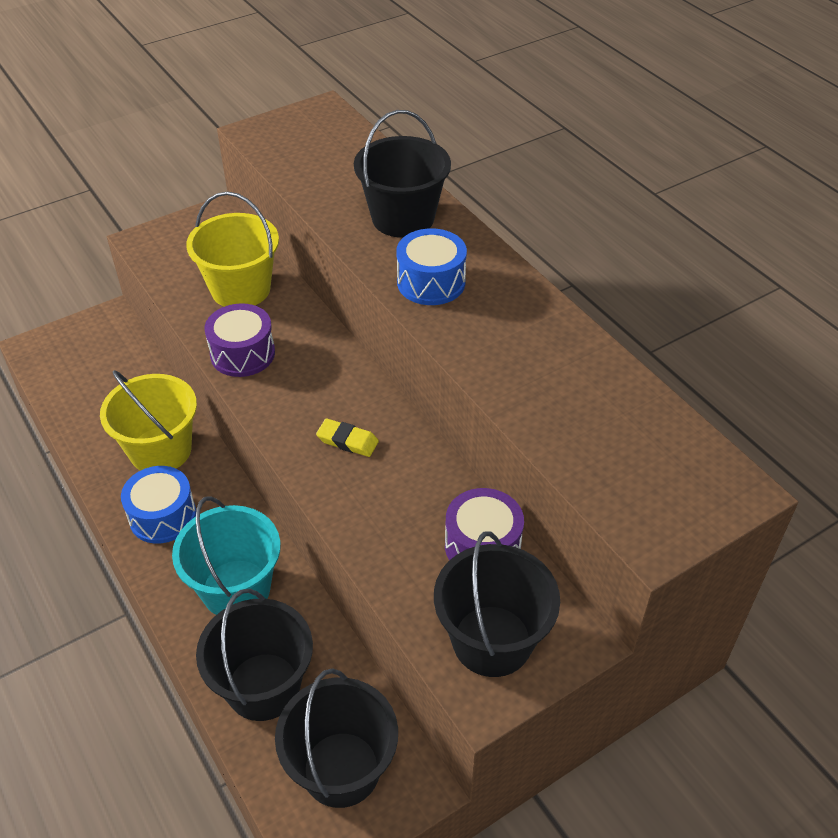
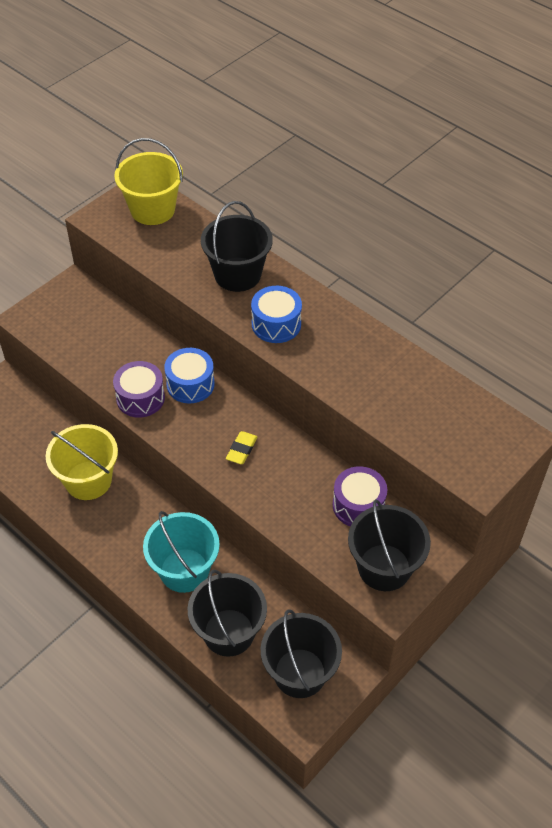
camera: 15 degrees left, 5 degrees up
blue drum [121,466,196,544] -> blue drum moved to [164,348,215,403]
yellow bucket [186,192,279,307] -> yellow bucket moved to [114,138,183,225]
yellow eraser [316,418,379,457] -> yellow eraser turned 75 degrees counterclockwise [226,431,258,464]

